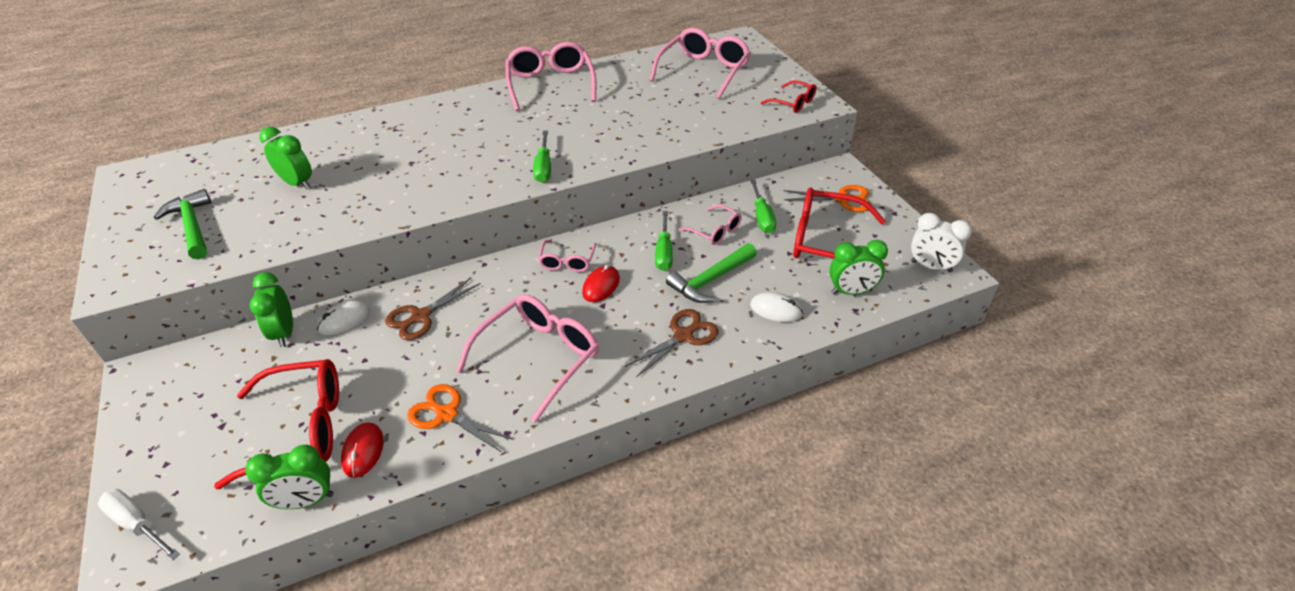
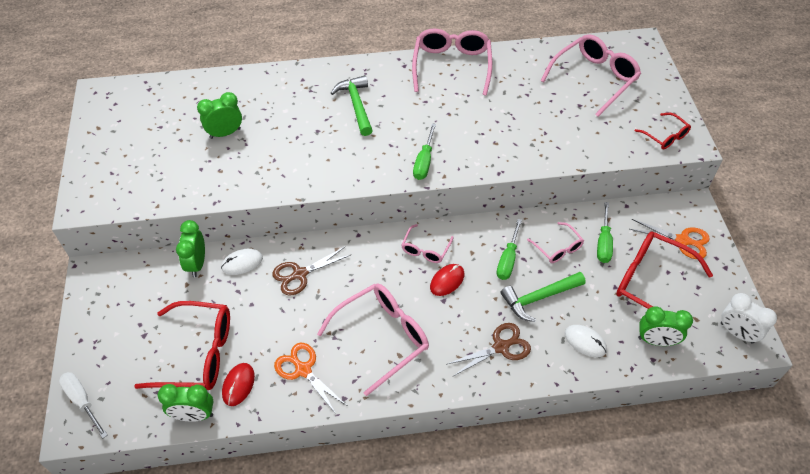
camera: 15 degrees right, 10 degrees up
green hammer [154,189,211,259] -> green hammer moved to [331,75,373,136]
green clock [259,127,312,189] -> green clock turned 75 degrees counterclockwise [197,92,242,139]

